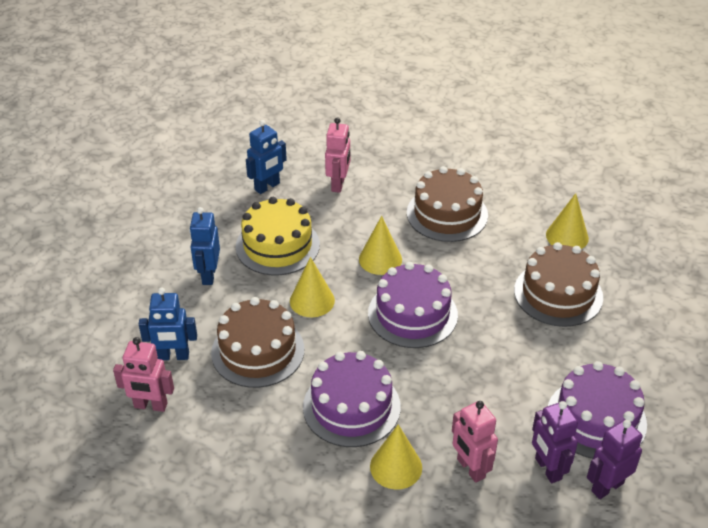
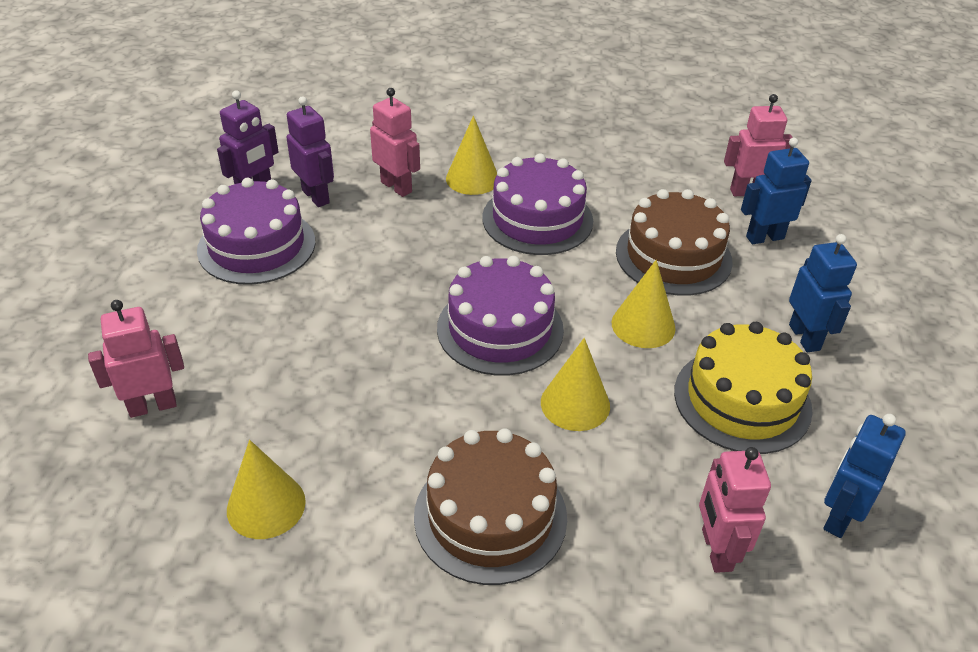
camera: 165 degrees right, 0 degrees up
brown cake [514,242,603,327] -> none
none -> pink robot [88,300,184,418]

